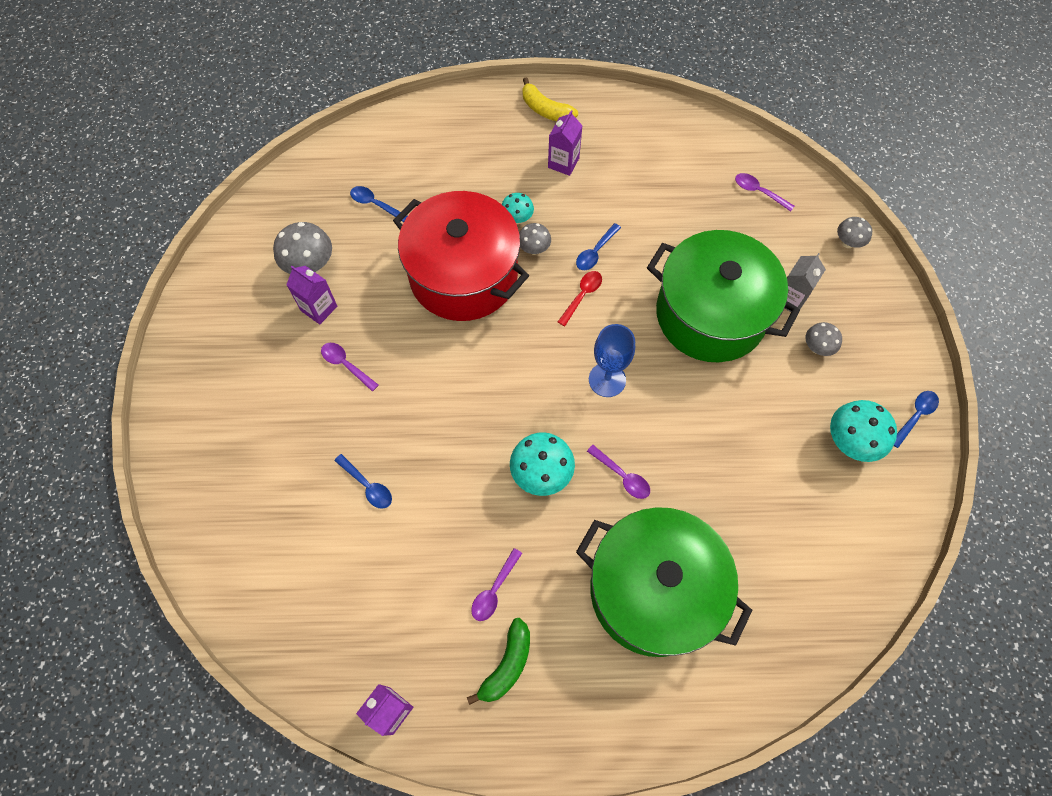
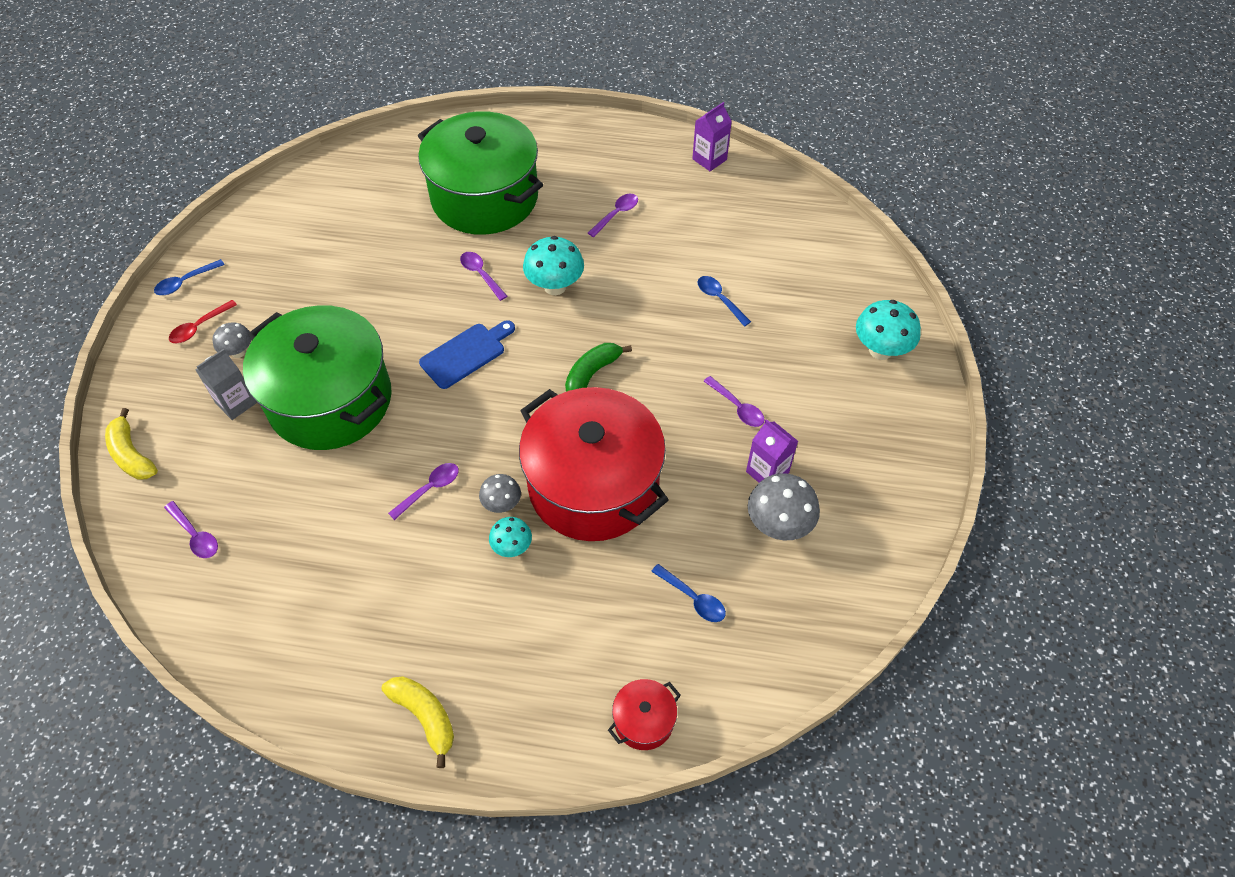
camera: 170 degrees left, 10 degrees down
green banana [467,618,530,705] -> green banana moved to [565,343,632,392]
purple carton [548,110,582,176] -> none
red spoon [558,271,602,326] -> red spoon moved to [169,300,237,343]
blue spoon [576,223,621,270] -> purple spoon [388,463,459,520]
blue goblet [589,324,635,397] -> blue cutting board [419,320,515,389]
turquoise mushroom [830,400,897,462] -> turquoise mushroom moved to [856,300,921,360]
grey mushroom [837,217,872,248] -> yellow banana [105,408,158,480]
none -> red pot [608,679,681,750]

